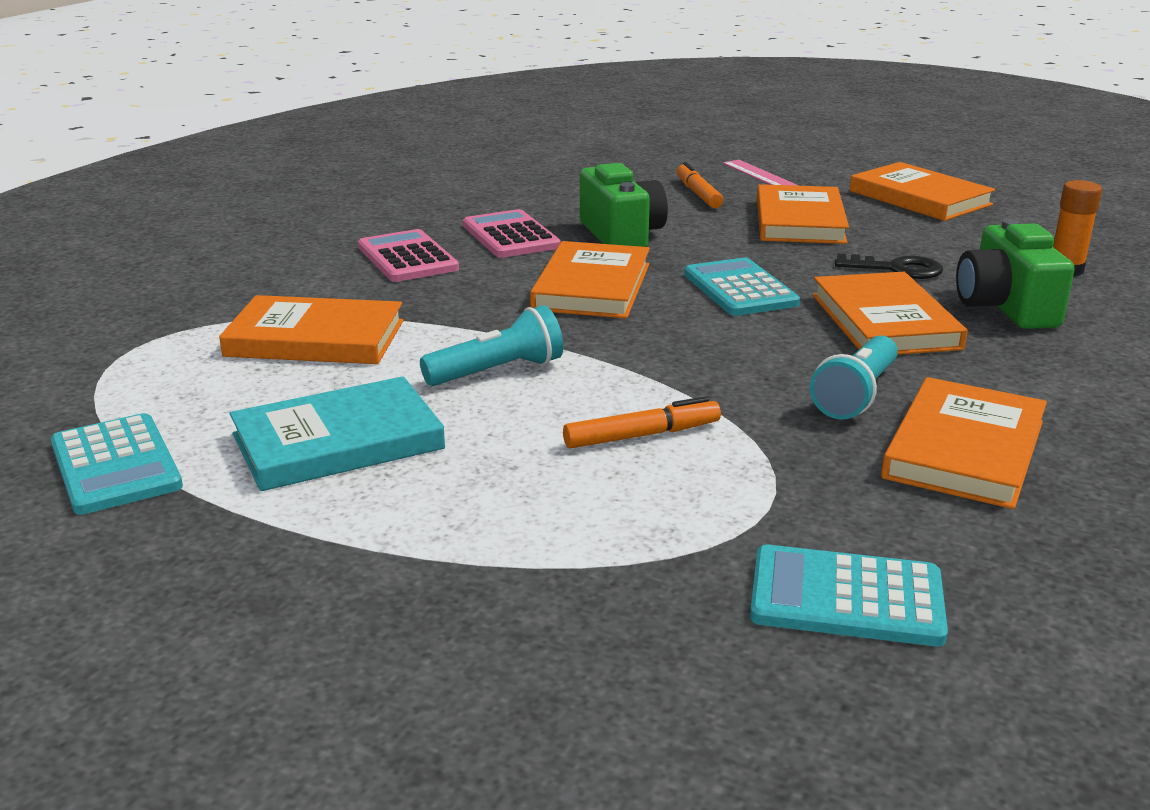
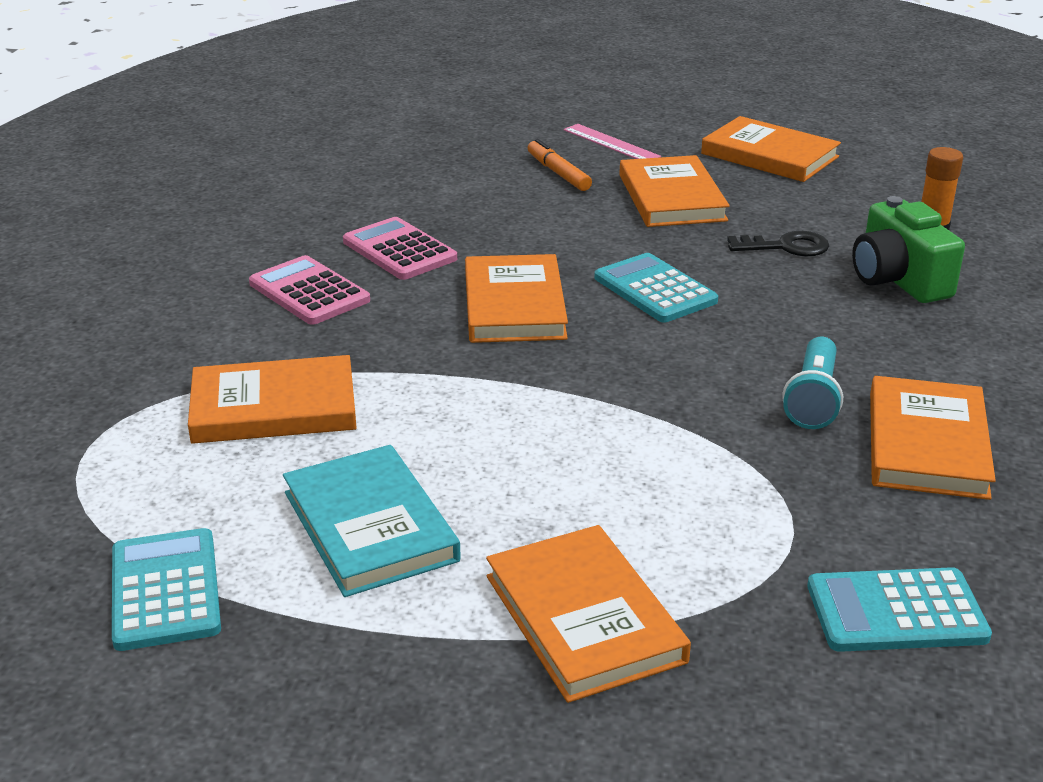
camera: 15 degrees left, 5 degrees up
turquoise calculator [51,413,183,515] -> turquoise calculator turned 150 degrees counterclockwise [112,528,221,651]
turquoise book [230,376,445,491] -> turquoise book turned 75 degrees counterclockwise [283,445,461,597]
turquoise flashlight [420,305,563,386] -> none
orange marker [563,396,721,449] -> none
green camera [580,163,668,247] -> none
orange book [812,272,968,355] -> orange book moved to [486,525,691,703]

